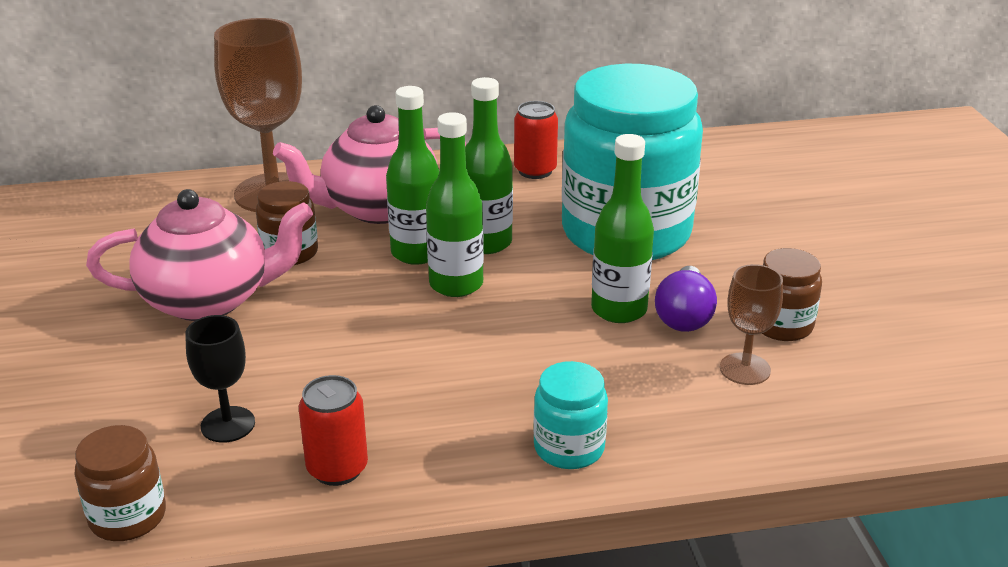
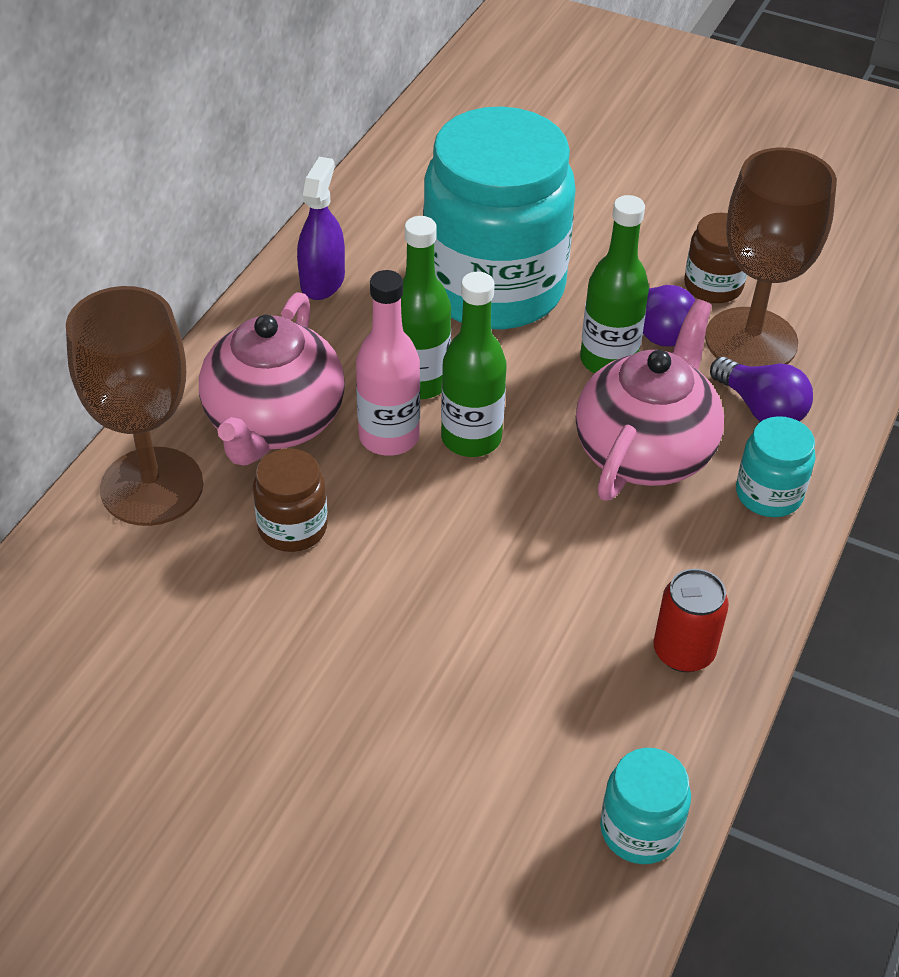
camera: 55 degrees left, 15 degrees up
brown jar [75,425,166,541] -> turquoise jar [600,748,691,864]
pink teapot [86,189,313,321] -> pink teapot moved to [576,299,724,501]
black goblet [185,315,255,443] -> none
green bottle [386,86,440,265] -> pink bottle [356,270,420,456]
red can [514,101,558,179] -> purple spray bottle [297,157,345,300]
brown goblet [720,264,783,385] -> brown goblet [705,148,837,367], size x1.94
none -> purple light bulb [710,357,813,422]

